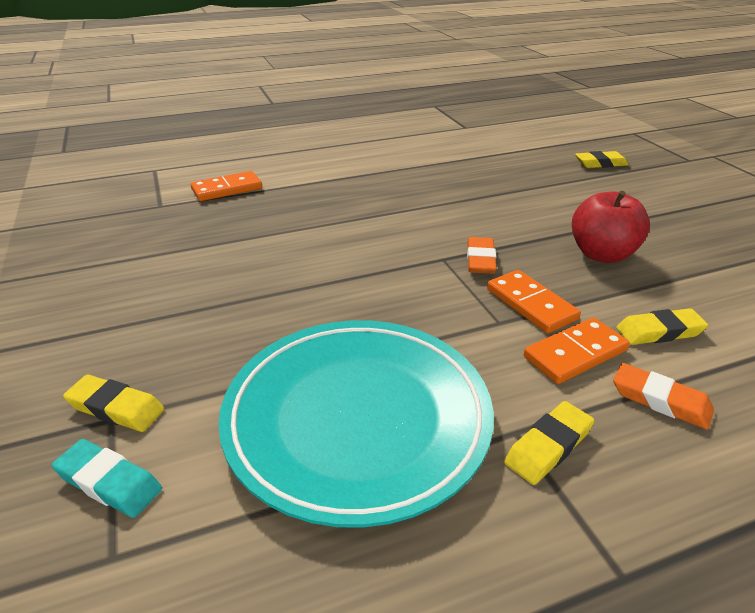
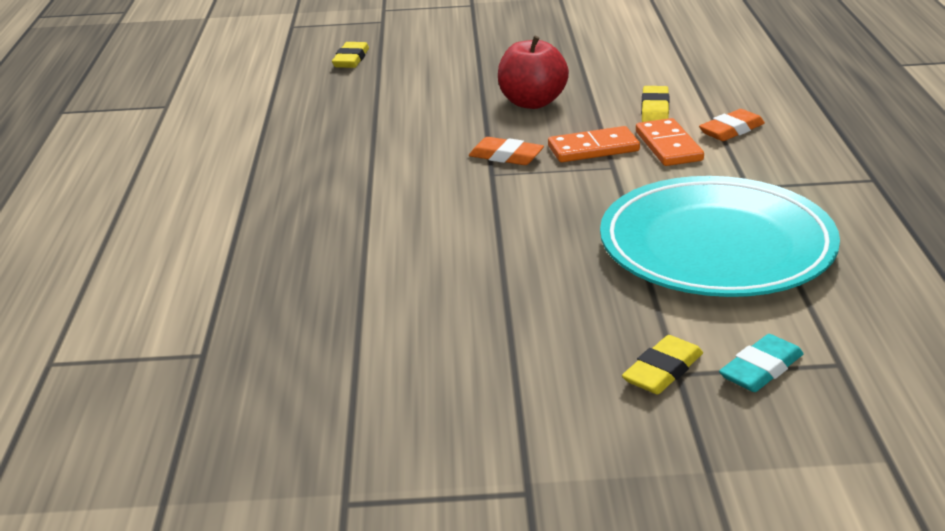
camera: 70 degrees left, 5 degrees down
orange domino [191,171,262,201] -> none
yellow eraser [504,401,595,485] -> none

